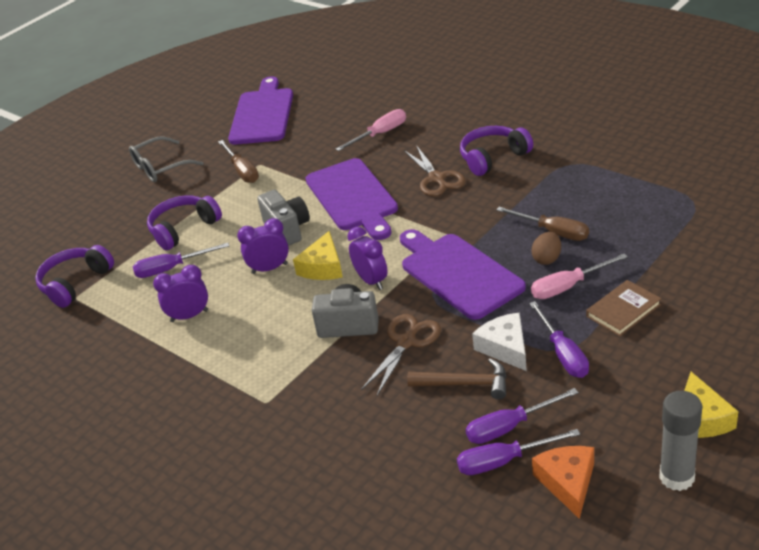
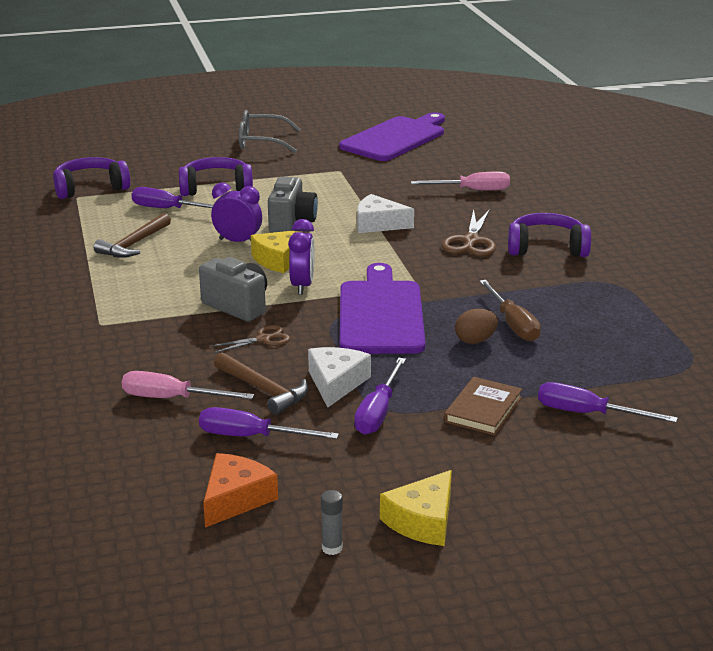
camera: 30 degrees right, 10 degrees down
purple clock [153,265,208,322] -> brown hammer [94,213,171,258]
brown screwdriver [218,140,259,183] -> none
purple cutting board [306,158,398,240] -> white cheese [357,194,414,233]
brown scissors [361,314,441,395] -> brown scissors [210,325,290,353], size x0.62
purple screwdriver [457,429,580,475] -> purple screwdriver moved to [538,382,678,423]
pink screwdriver [531,254,628,299] -> pink screwdriver moved to [122,371,254,399]
brown book [586,280,661,336] -> brown book turned 60 degrees counterclockwise [444,377,522,436]
grey glue stick [659,391,702,491] -> grey glue stick [321,490,343,555], size x0.49

